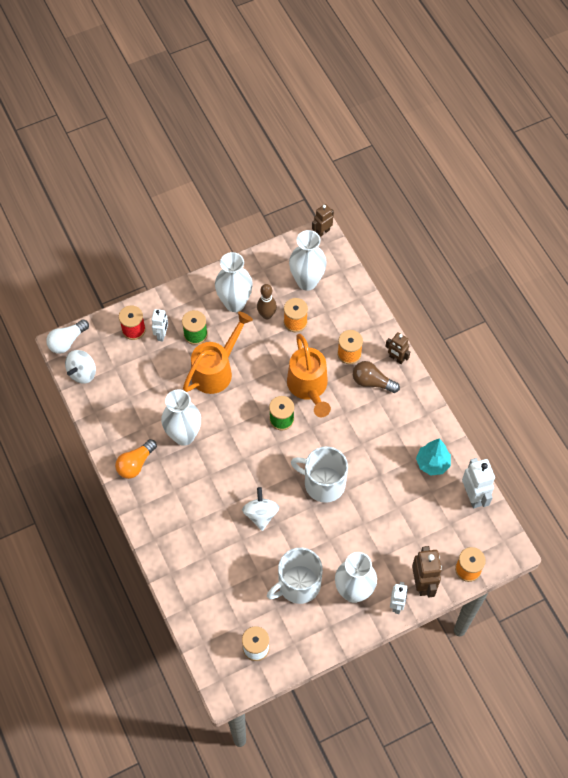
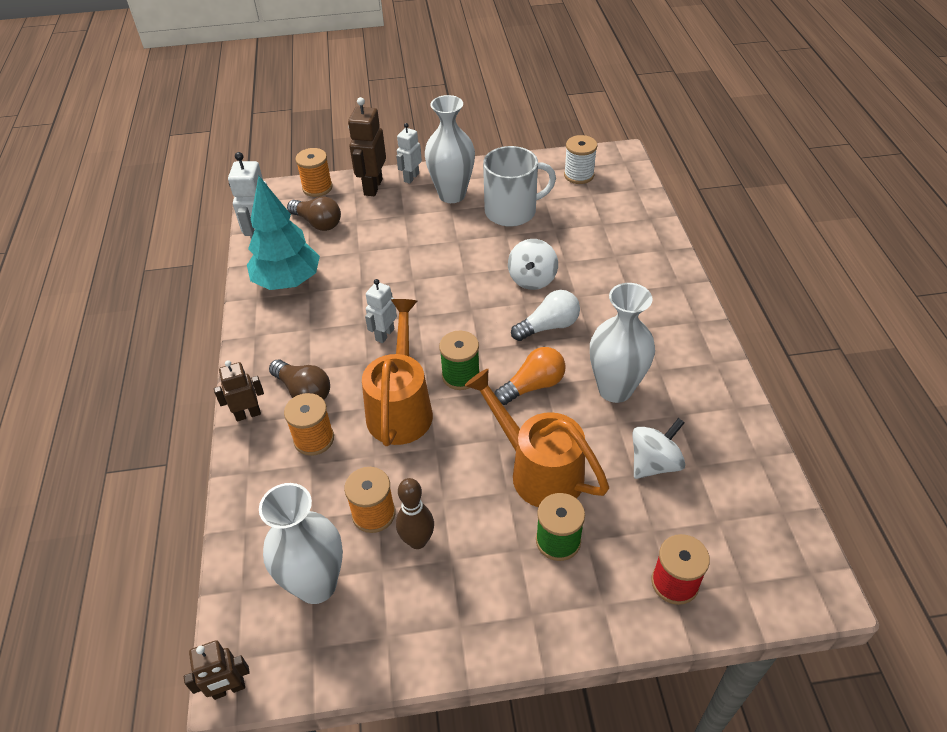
camera: 160 degrees left, 15 degrees down
white light bulb [46,319,89,354] -> white light bulb moved to [511,290,580,341]
white spinning top [65,350,96,384] -> white spinning top moved to [632,418,685,479]
orange light bulb [115,439,157,479] -> orange light bulb moved to [495,347,565,405]
white robot [152,309,168,342] -> white robot moved to [365,279,397,343]
orange watering can [183,312,253,394] -> orange watering can turned 75 degrees clockwise [464,369,609,507]
white vase [215,252,253,312] -> none
white mug [291,446,348,503] -> none
brown robot [385,332,410,364] -> brown robot turned 75 degrees counterclockwise [214,360,264,421]
turquoise tree [416,438,451,475] -> turquoise tree [247,176,320,290], size x1.50
none -> brown light bulb [287,196,341,231]

